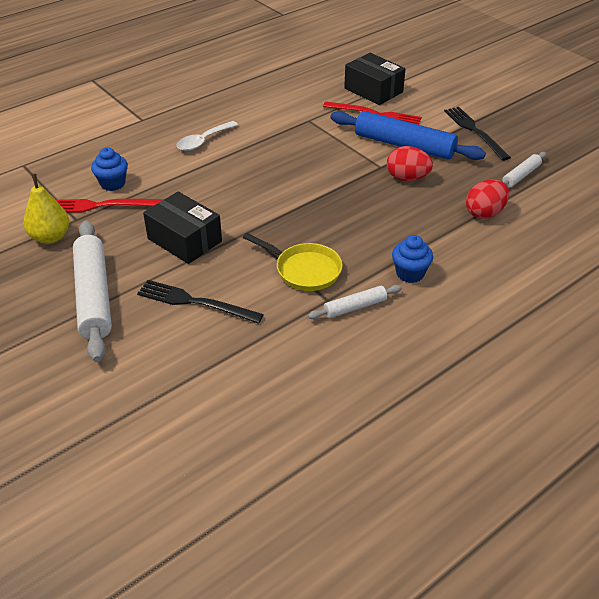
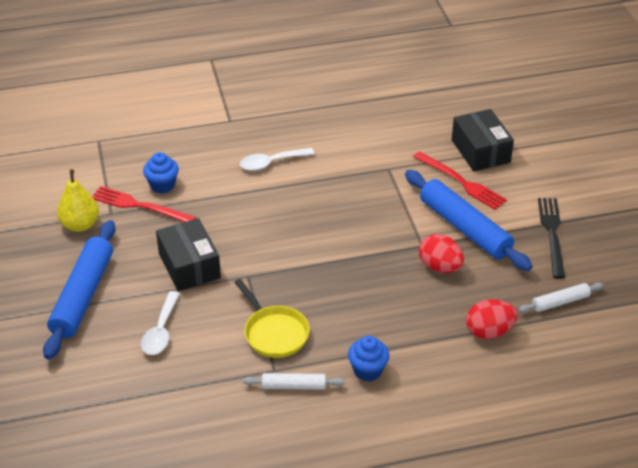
camera: 25 degrees right, 0 degrees up
white rolling pin [73,220,112,362] -> blue rolling pin [43,220,116,360]
black fork [137,280,264,324] -> white spoon [141,291,180,355]

